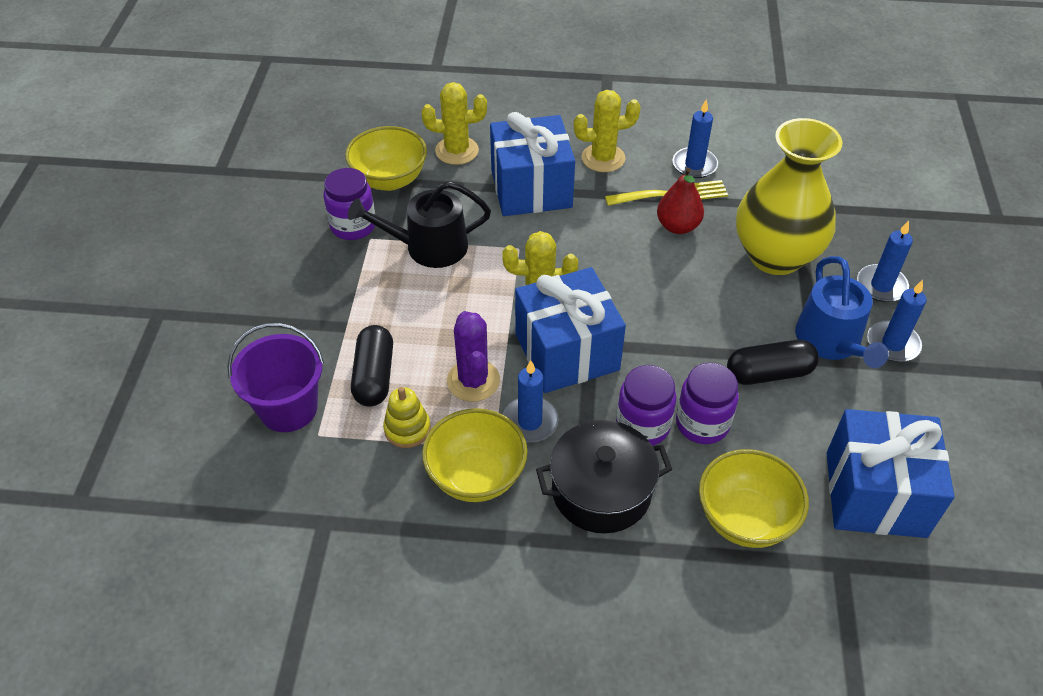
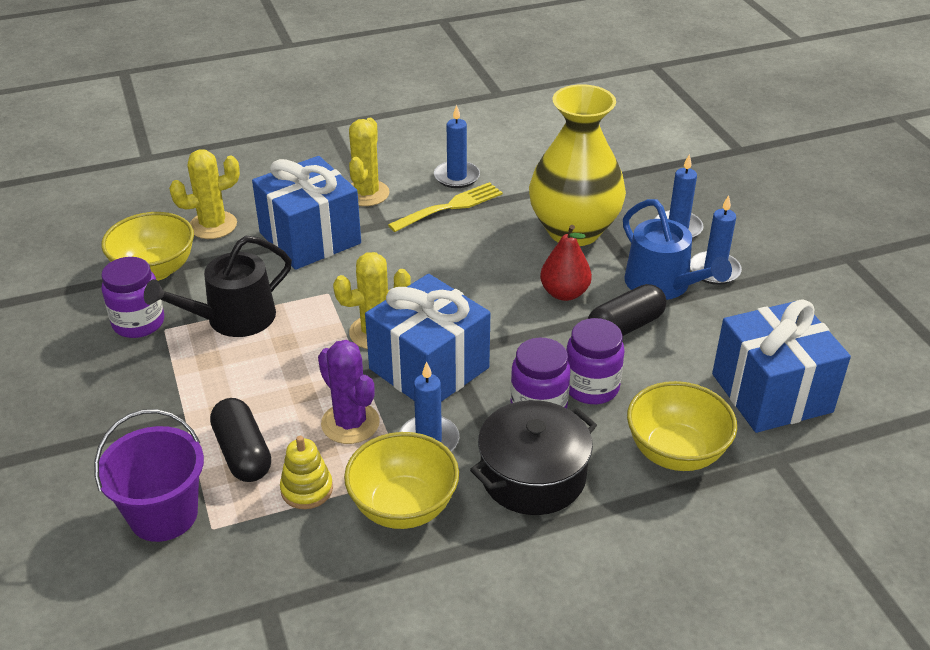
camera: 25 degrees left, 10 degrees down
yellow cactus [574,90,641,172] -> yellow cactus turned 45 degrees counterclockwise [349,118,390,206]
red pear [657,168,704,234] -> red pear moved to [540,225,592,301]

